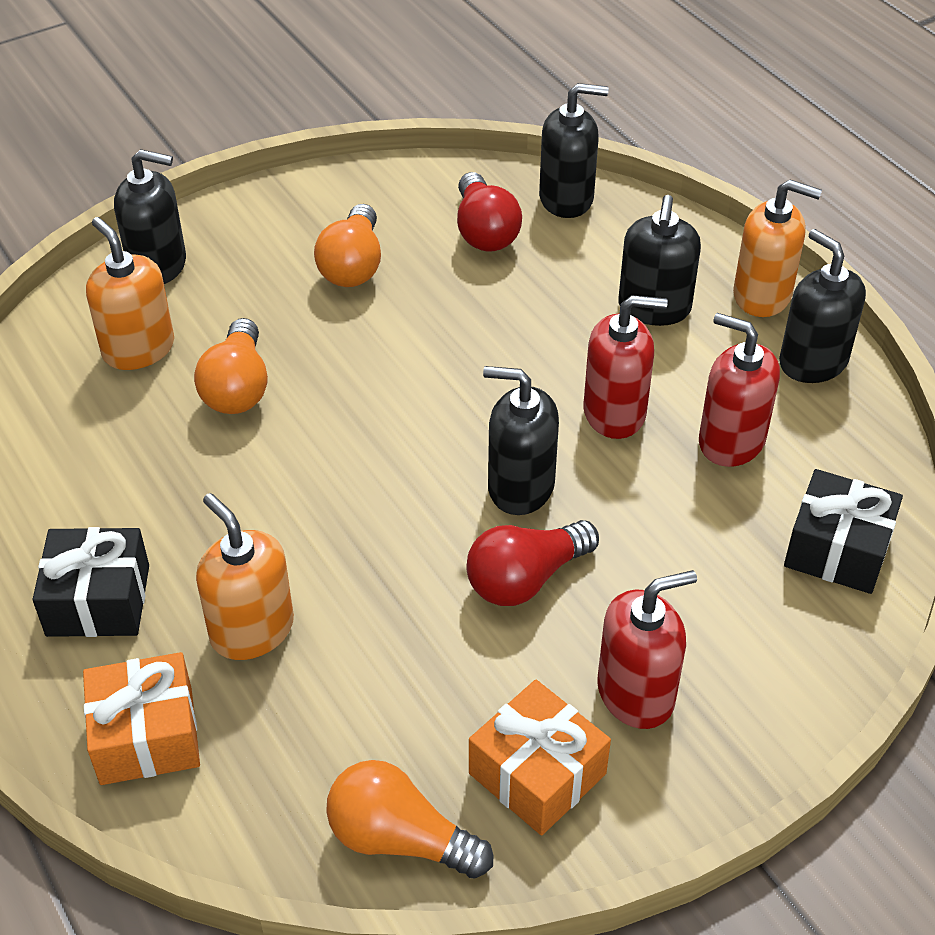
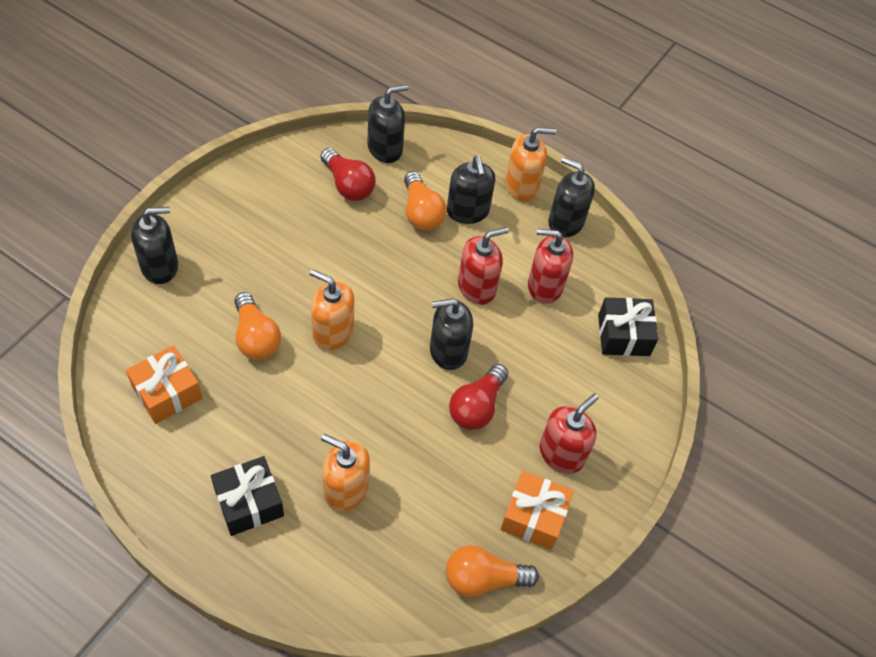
camera: 30 degrees left, 10 degrees up
orange gift [83,652,200,785] -> orange gift moved to [126,345,202,424]
orange soap dispenser [86,217,174,370] -> orange soap dispenser moved to [310,269,354,350]
orange light bulb [314,204,381,287] -> orange light bulb moved to [404,171,446,231]

